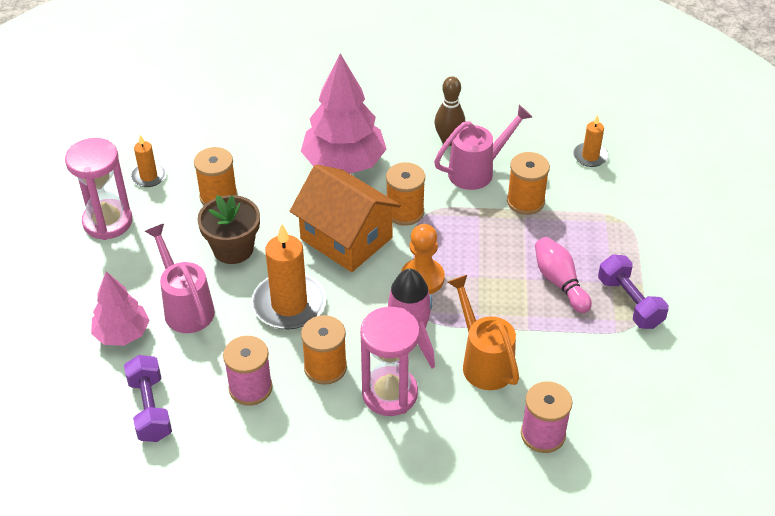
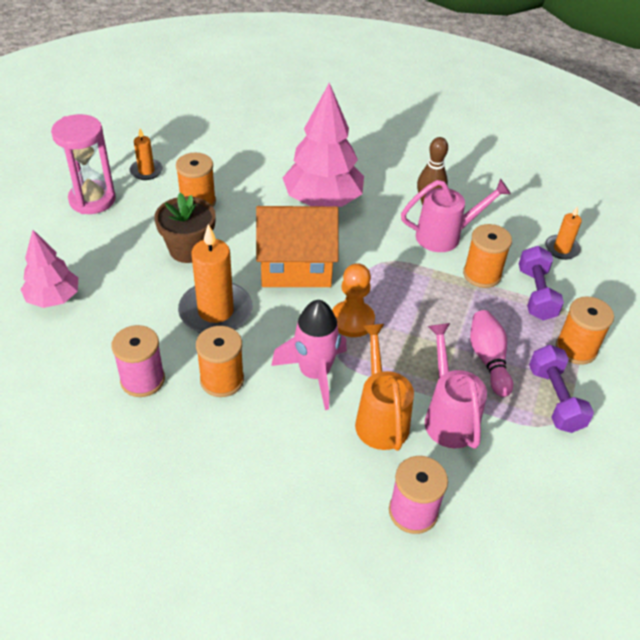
camera: 15 degrees right, 0 degrees up
purple dumbbell [124,355,172,442] -> purple dumbbell moved to [519,246,564,321]
pink watering can [145,224,215,333] -> pink watering can moved to [425,323,487,449]
orange house [290,164,401,272] -> orange house turned 60 degrees counterclockwise [256,206,338,287]
pink hourglass [360,307,420,416] -> none
orange spool [386,162,425,226] -> orange spool moved to [556,296,614,365]

